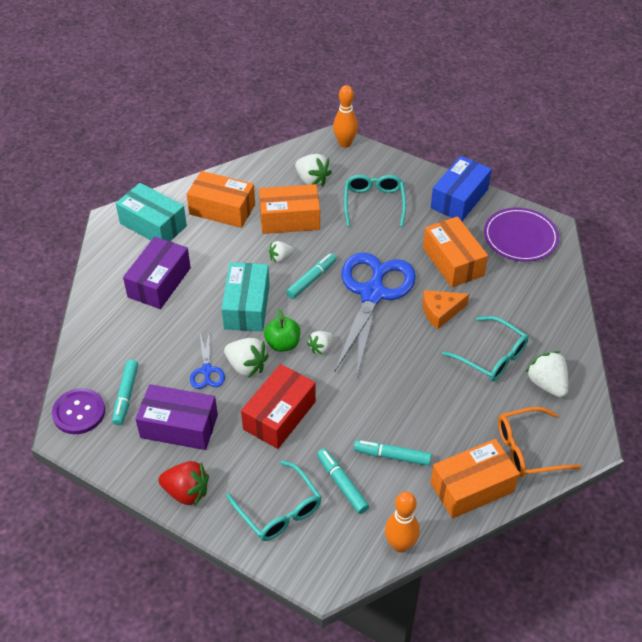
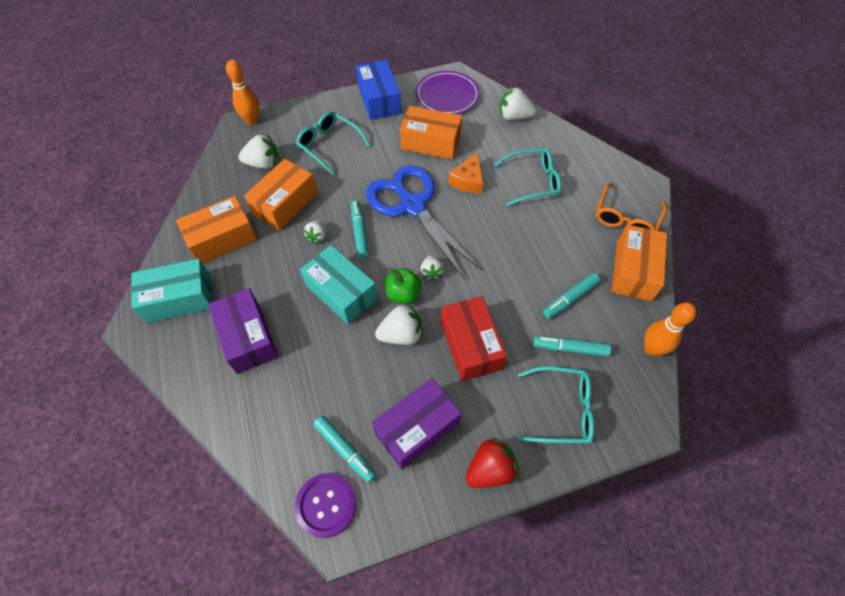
camera: 50 degrees left, 10 degrees up
blue scissors [190,334,225,389] -> none
white strawberry [525,351,568,397] -> white strawberry moved to [500,87,536,120]

